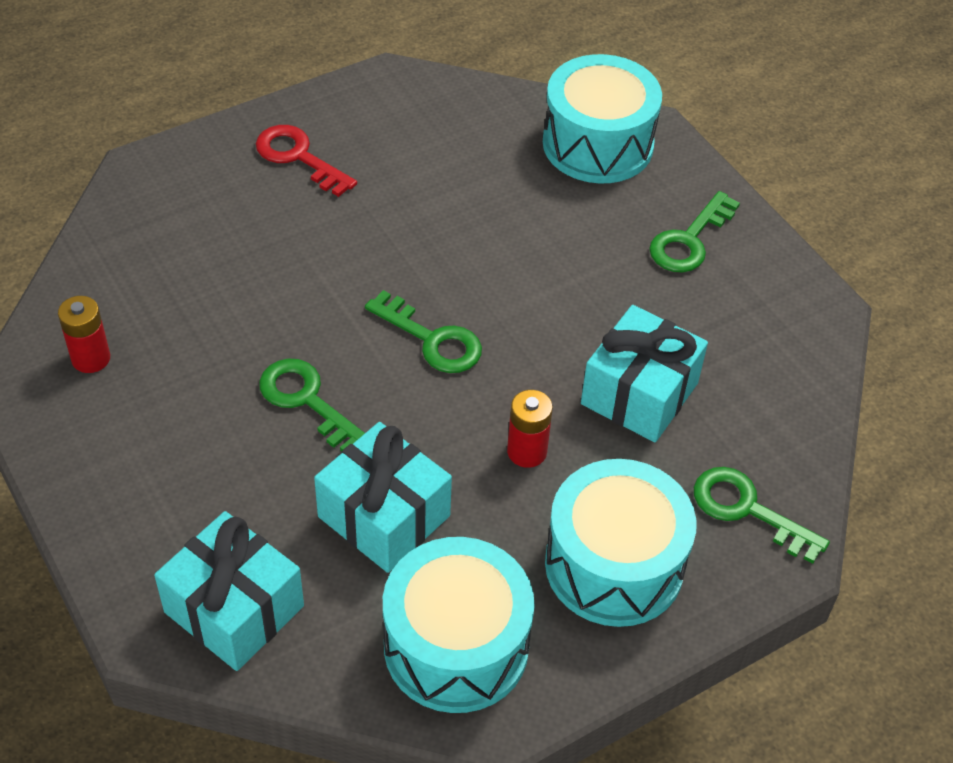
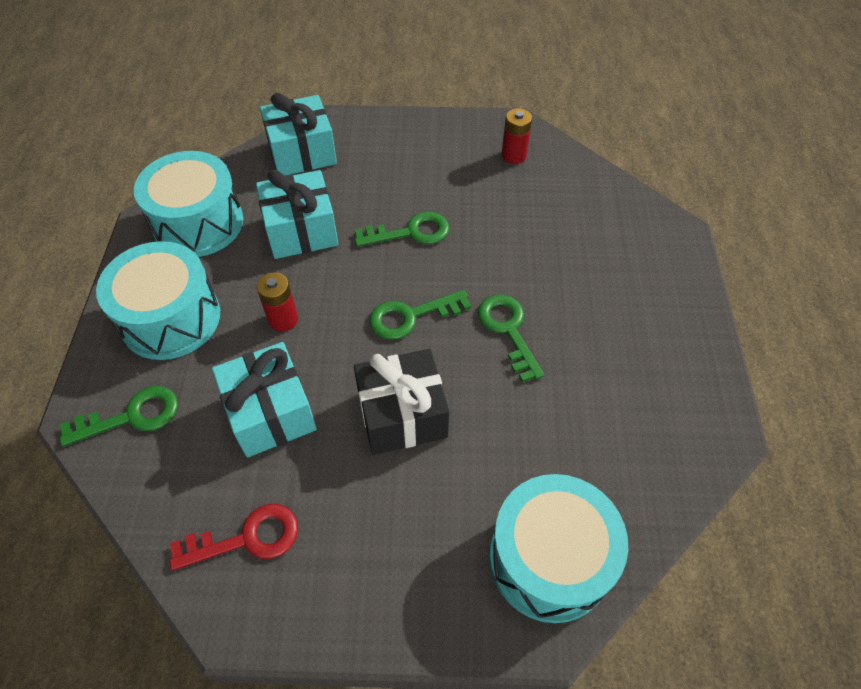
camera: 125 degrees right, 5 degrees up
red key [256,125,357,197] -> red key moved to [169,504,298,571]
green key [649,191,740,273] -> green key moved to [478,294,544,383]
none -> black gift [354,349,449,455]

